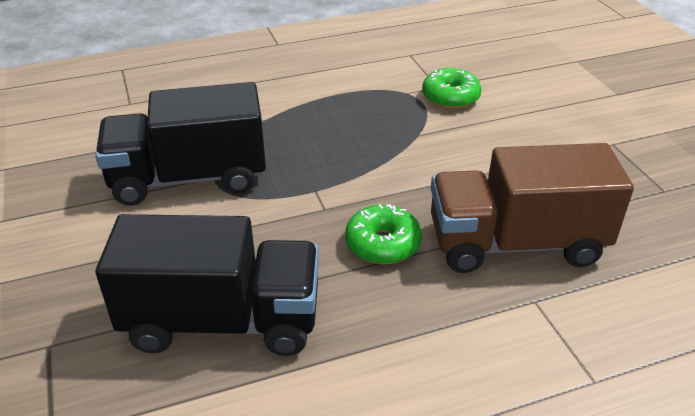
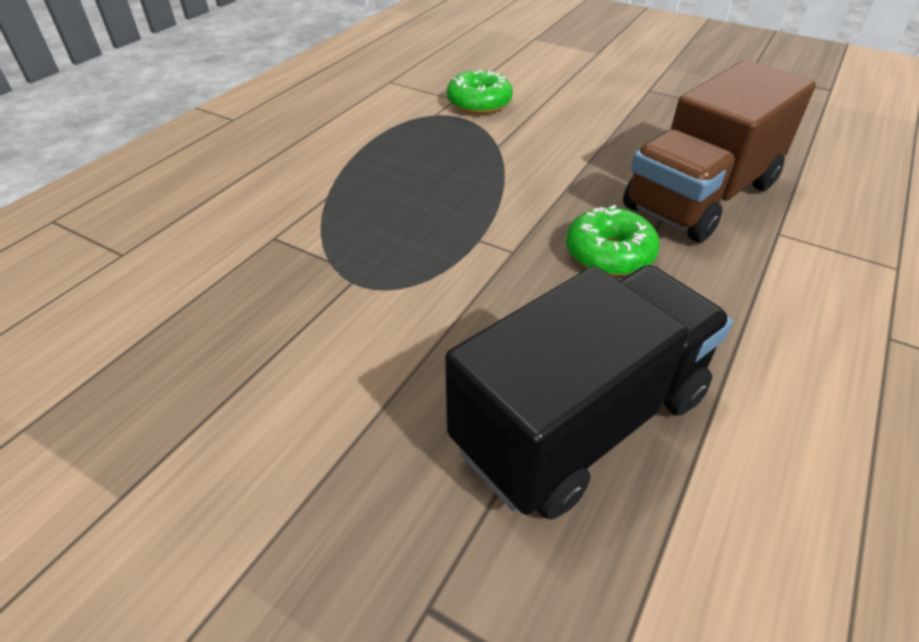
camera: 40 degrees left, 5 degrees up
black truck [95,82,266,206] -> none

